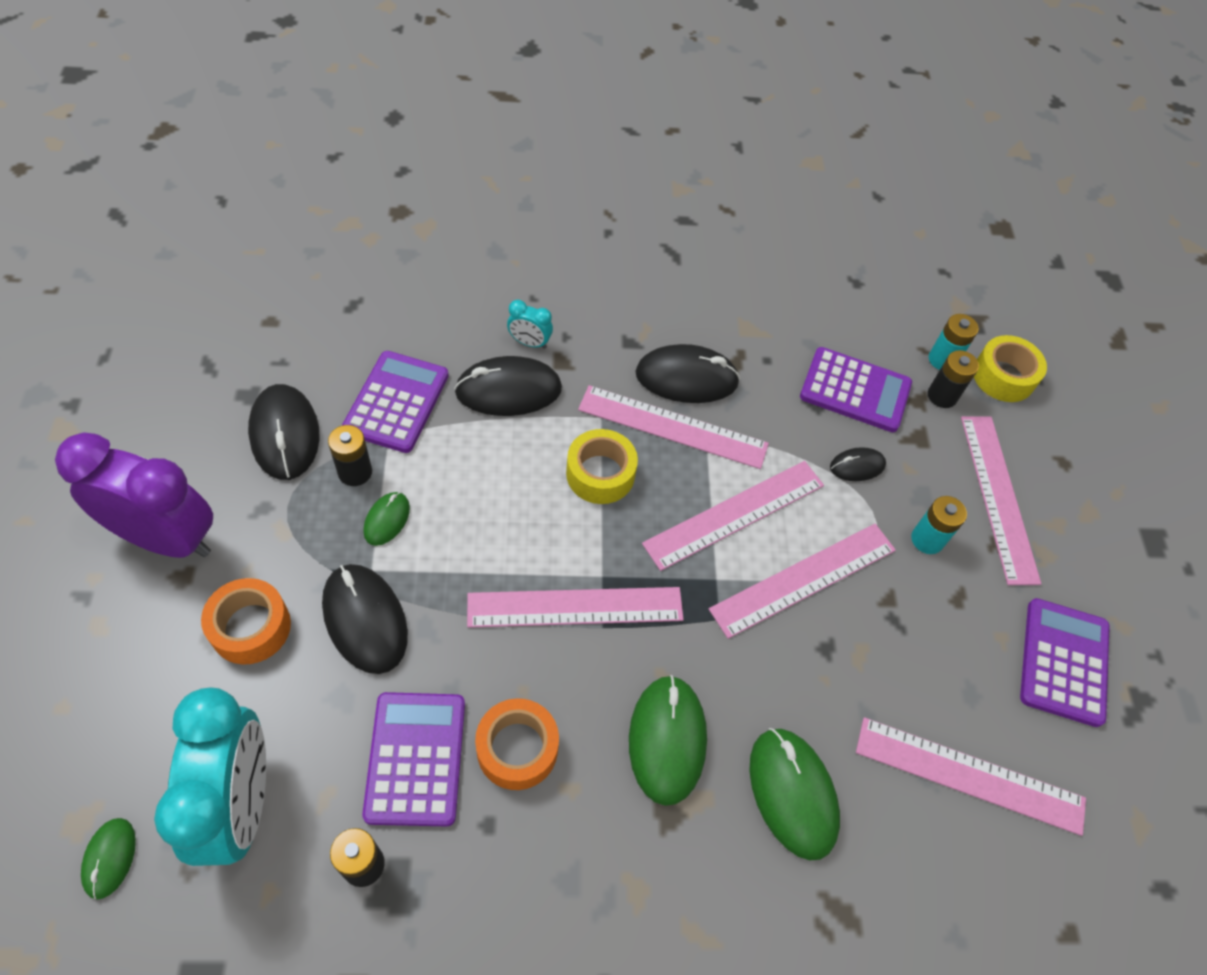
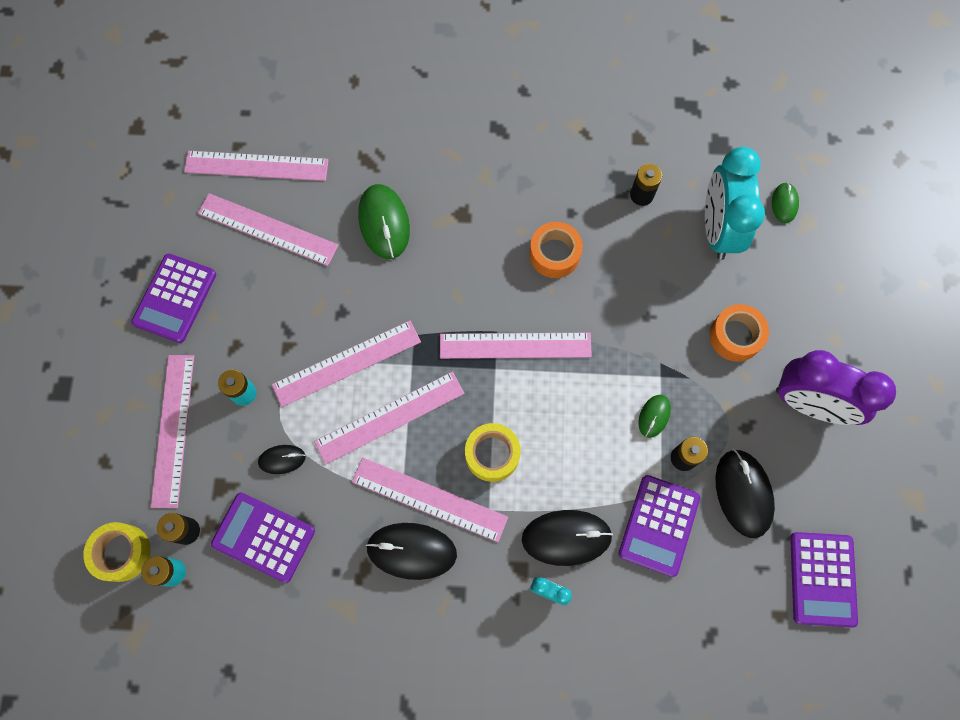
camera: 170 degrees left, 15 degrees up
black mouse [322,564,408,674] -> none
purple calculator [362,692,465,826] -> purple calculator moved to [790,532,858,628]
green mouse [629,675,707,806] -> none
none -> pink ruler [184,151,328,181]

